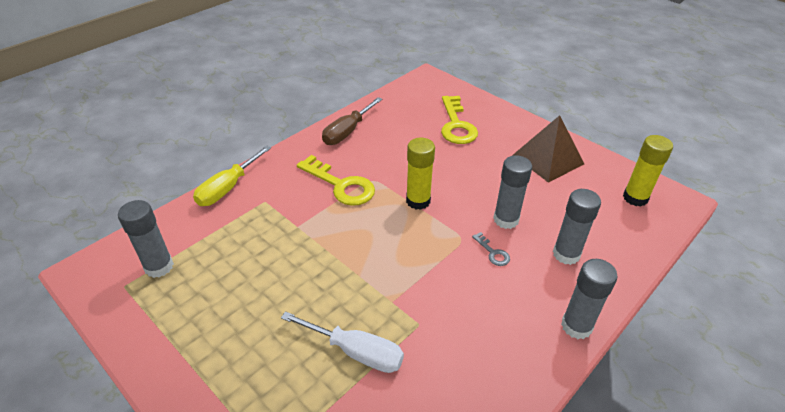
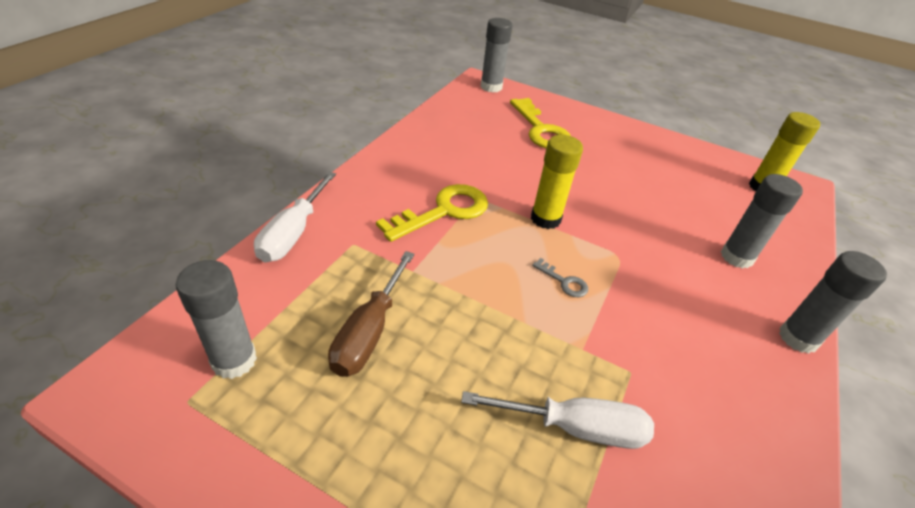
camera: 20 degrees left, 0 degrees up
yellow screwdriver [193,145,271,206] -> white screwdriver [254,172,336,262]
yellow key [297,155,375,206] -> yellow key turned 60 degrees counterclockwise [376,184,488,242]
brown screwdriver [322,97,382,145] -> brown screwdriver moved to [328,251,415,377]
grey key [472,232,510,266] -> grey key moved to [532,258,588,297]
grey glue stick [493,155,532,229] -> grey glue stick moved to [480,18,513,92]
brown pyramid [513,115,584,183] -> none

